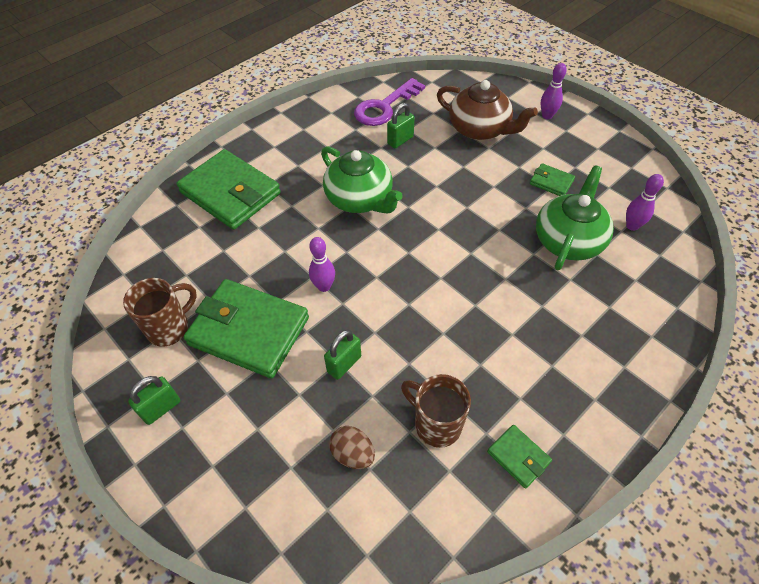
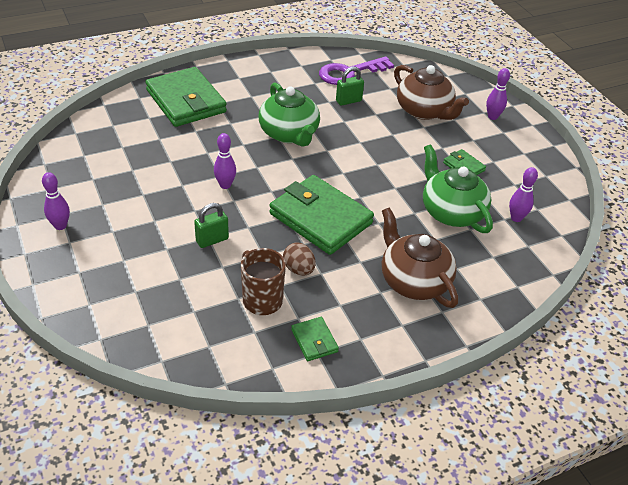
camera: 15 degrees right, 10 degrees down
brown mug [123,278,197,347] -> none
green padlock [128,376,180,425] -> purple bowling pin [42,172,70,230]
green wallet [184,279,309,379] -> green wallet moved to [269,175,374,255]
brown egg [329,426,375,469] -> brown egg moved to [283,242,315,276]
green teapot [536,165,614,270] -> green teapot turned 75 degrees counterclockwise [423,144,493,233]
none -> brown teapot [382,207,458,308]

